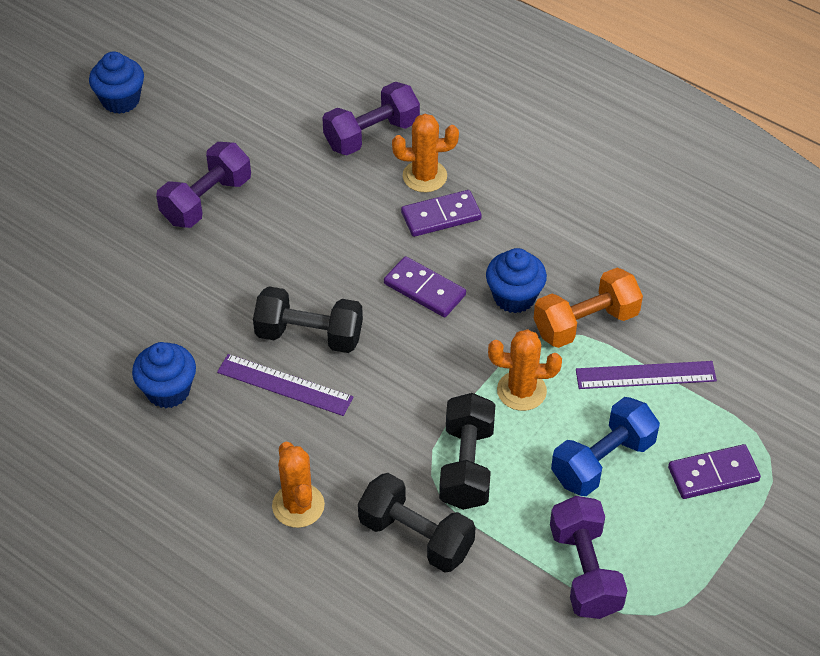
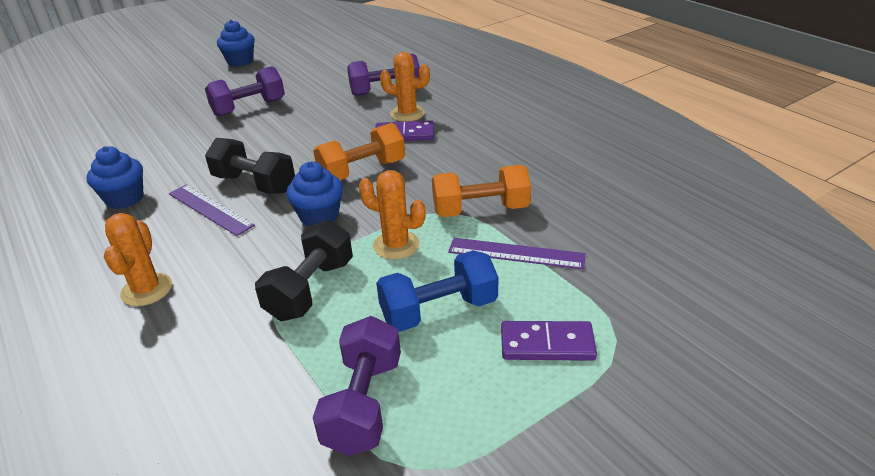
camera: 20 degrees right, 15 degrees down
black dumbbell [358,473,476,572] -> none
purple domino [384,256,466,317] -> orange dumbbell [313,123,405,180]
blue cupcake [486,248,547,313] -> blue cupcake moved to [286,162,343,226]

